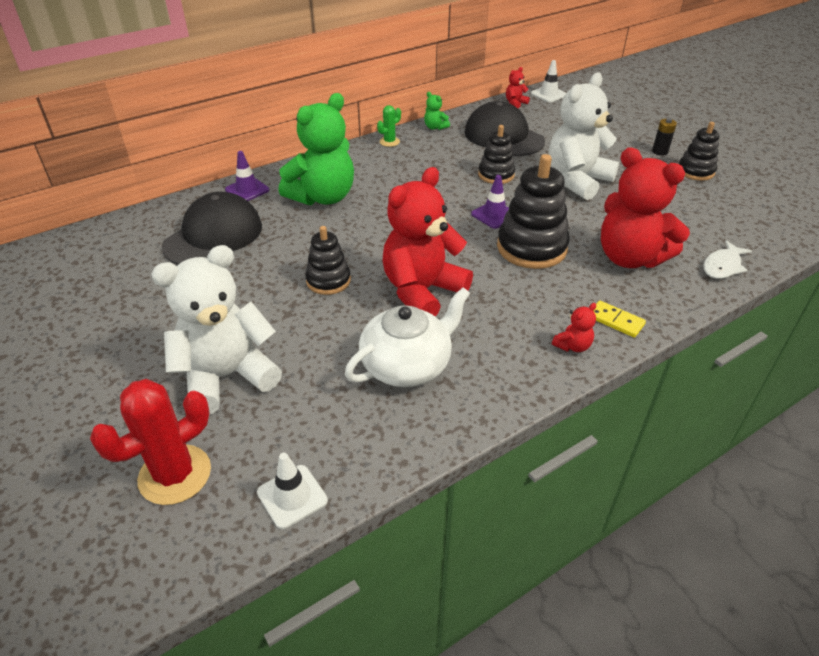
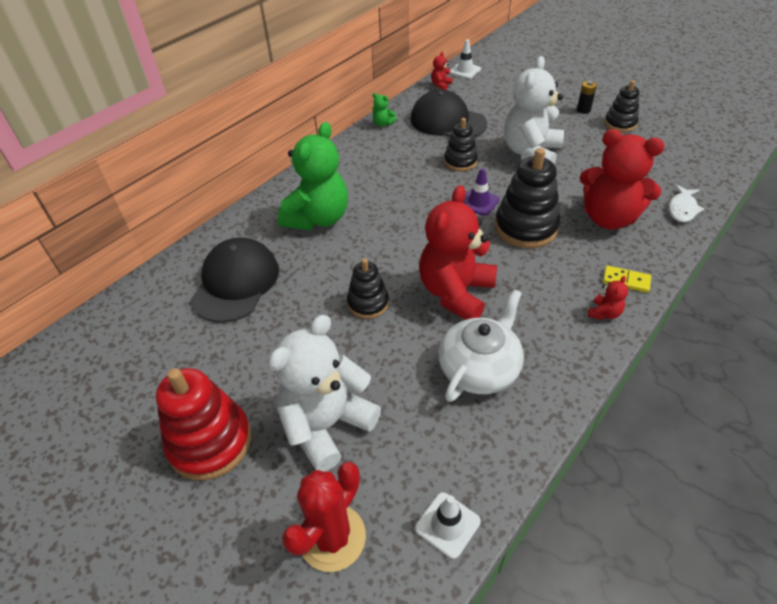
camera: 15 degrees left, 5 degrees up
purple traffic cone [225,151,270,201] -> none
green cactus [377,105,401,147] -> none
none -> red stacking toy [156,368,252,480]

